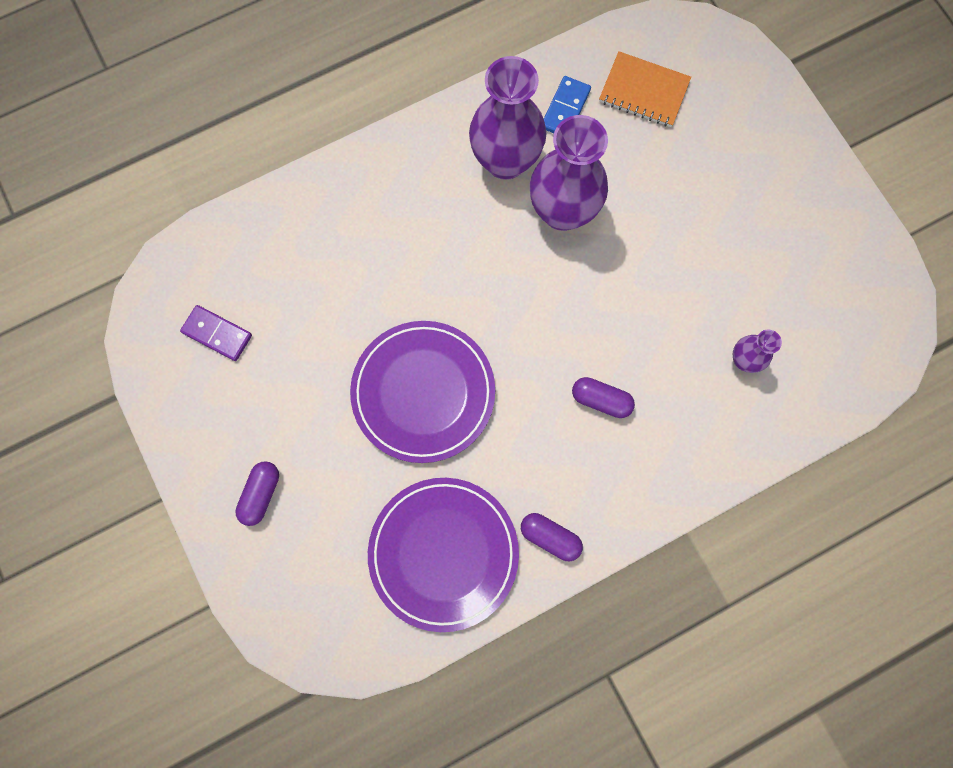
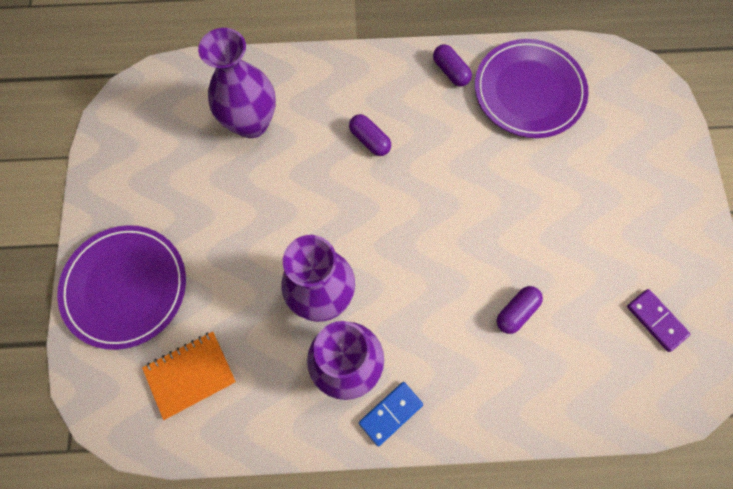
camera: 155 degrees left, 5 degrees down
purple capsule [235,461,279,526] -> purple capsule moved to [497,286,543,334]
purple plate [350,321,495,463] -> purple plate moved to [57,225,186,350]
blue domino [544,76,591,133] -> blue domino moved to [359,382,423,446]
orange notebook [599,51,691,127] -> orange notebook turned 75 degrees counterclockwise [142,331,236,420]
purple vase [733,330,782,373] -> purple vase [198,28,276,138], size x2.07

